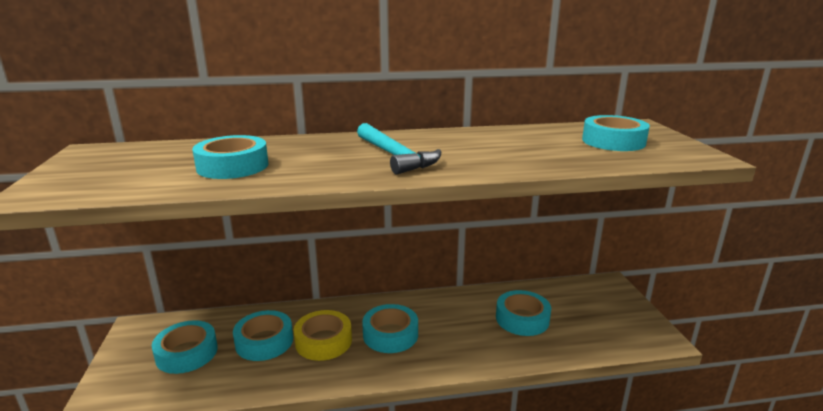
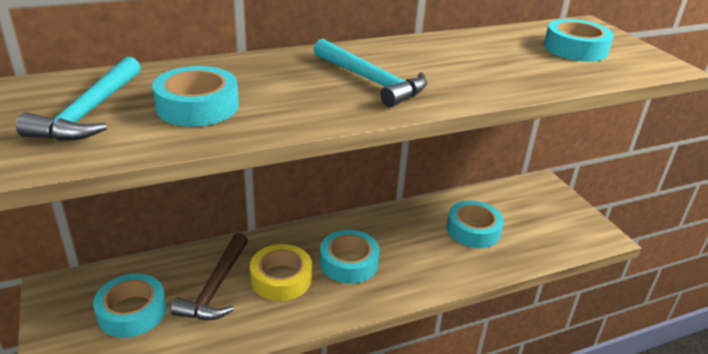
camera: 15 degrees left, 10 degrees up
turquoise tape [233,310,293,361] -> brown hammer [171,233,248,320]
none -> turquoise hammer [16,57,141,141]

